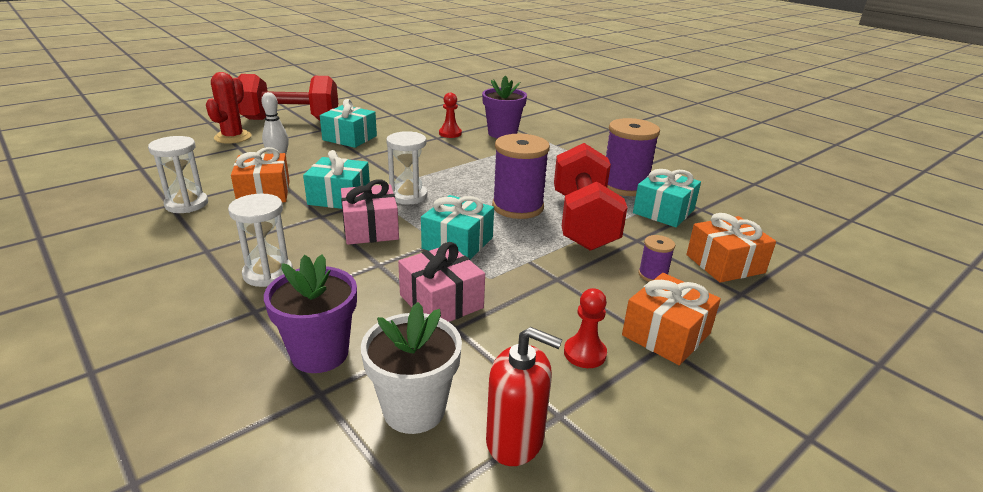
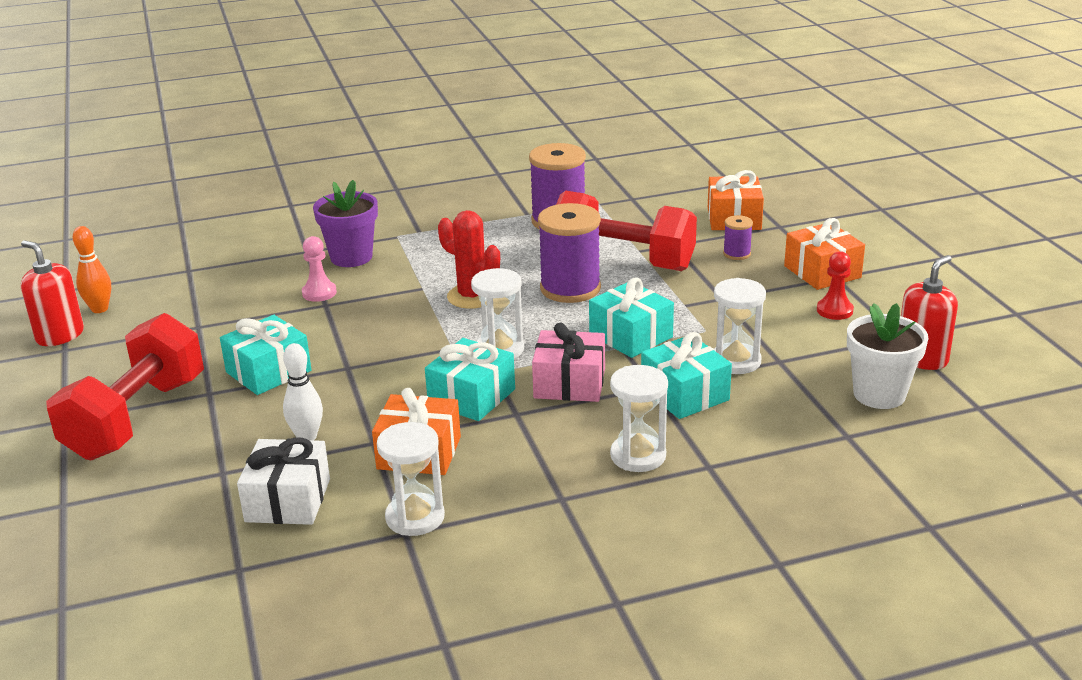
camera: 65 degrees left, 0 degrees up
red cactus [206,72,252,144] -> red cactus moved to [438,210,500,309]
purple flower pot [264,254,357,373] -> none
pink gift [398,242,485,322] -> white hourglass [714,278,766,374]
red pawn [439,93,462,138] -> pink pawn [302,236,337,302]
turquoise gift [633,169,701,227] -> turquoise gift moved to [641,332,732,419]
none -> red soap dispenser [21,240,84,346]
none -> orange bowling pin [72,226,111,313]
none -> white gift [237,437,330,525]

